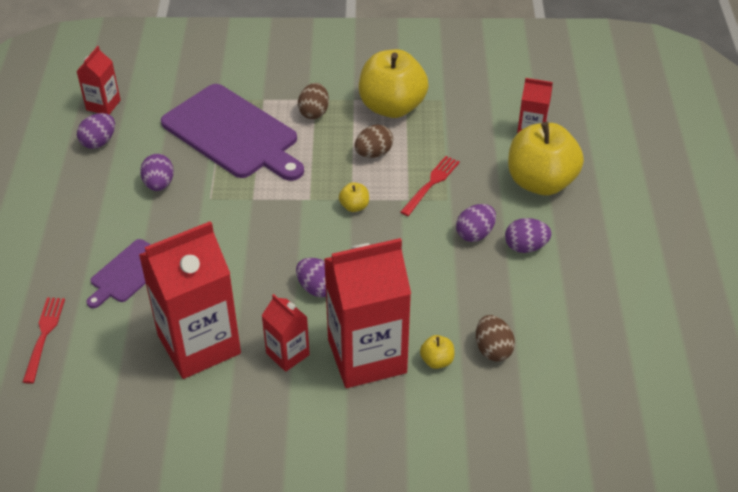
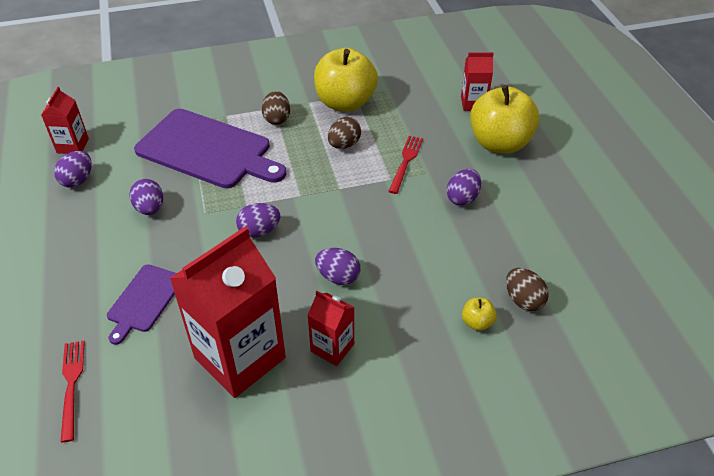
camera: 15 degrees left, 0 degrees up
red carton [324,238,411,388] -> none
yellow apple [339,182,369,212] -> none
purple egg [505,218,551,253] -> purple egg moved to [236,203,280,238]

